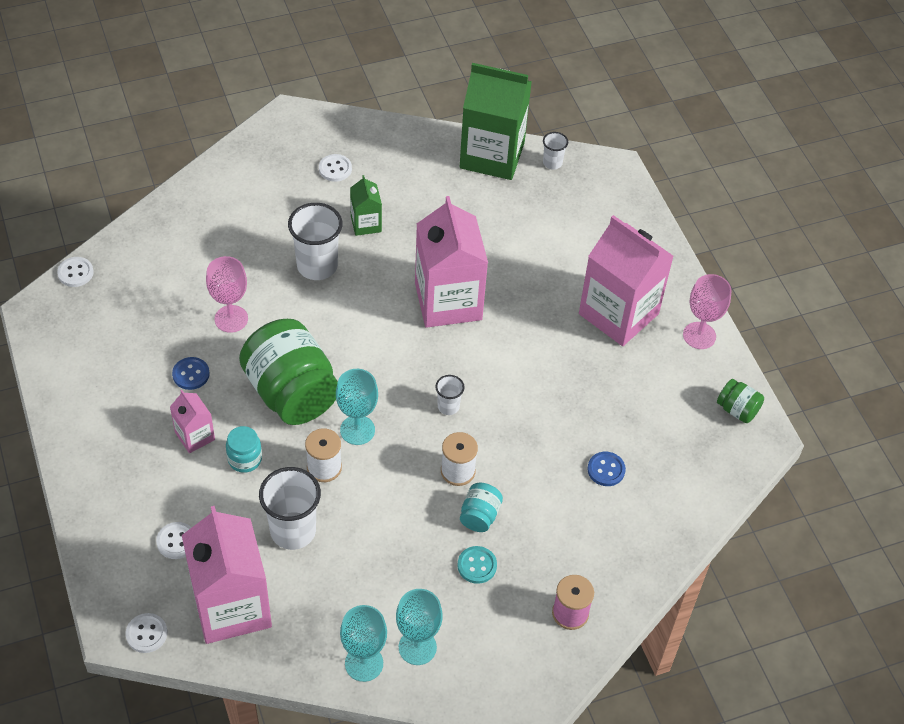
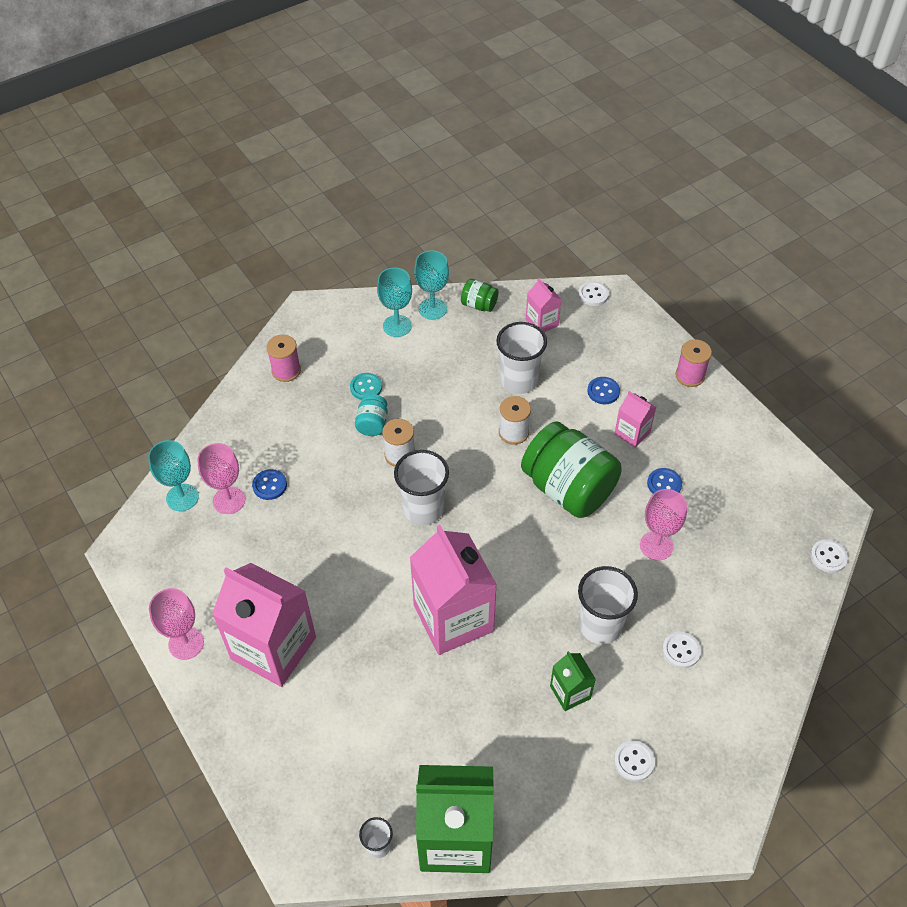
camera: 170 degrees right, 0 degrees up
white button [156,522,192,559] -> white button moved to [662,632,701,668]
pink carton [182,506,272,644] -> pink carton [526,278,562,332], size x0.48
turquoise jar [226,426,262,473] -> none
turquoise goblet [336,369,378,445] -> turquoise goblet moved to [148,440,199,511]
white cup [435,375,465,415] -> white cup [394,450,449,525], size x1.96
green jar [717,379,764,423] -> green jar moved to [461,279,498,312]
none -> pink goblet [197,443,245,514]
none -> blue button [587,377,620,404]
none -> pink spool [675,339,712,387]

